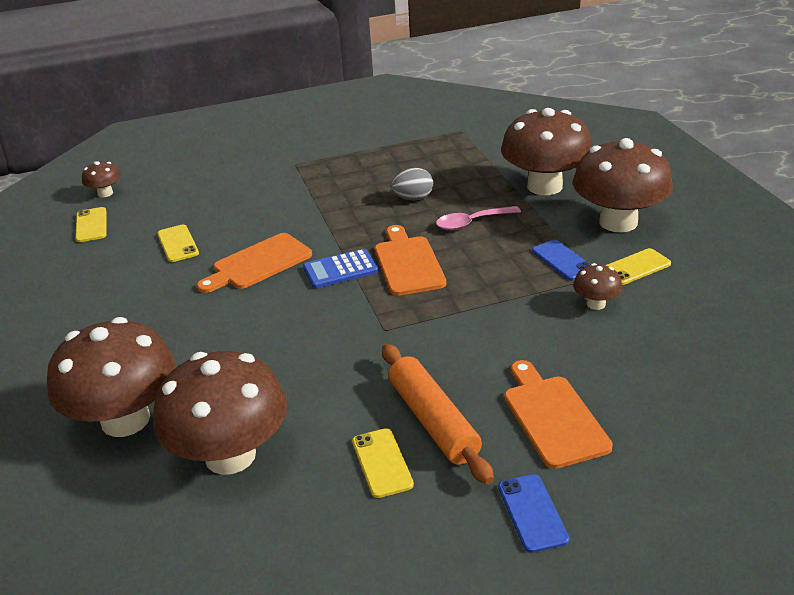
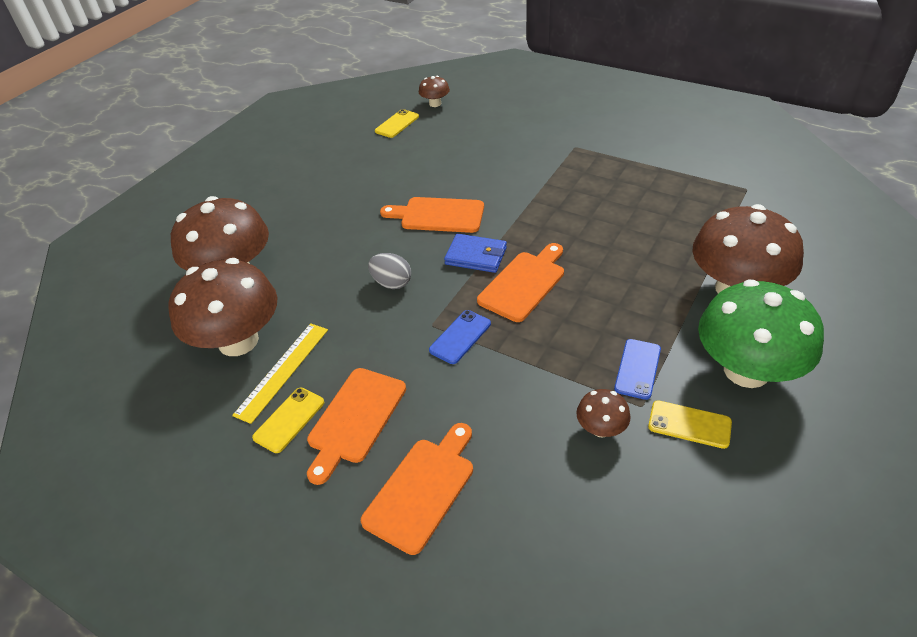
camera: 50 degrees right, 10 degrees up
yellow phone [157,225,199,262] -> none
blue calculator [303,249,378,288] -> blue wallet [444,234,507,273]
orange rolling pin [382,344,494,485] -> orange cutting board [307,368,406,485]
grey egg [391,168,433,200] -> grey egg moved to [368,253,411,289]
pink spoon [436,206,521,230] -> none
blue phone [498,474,569,553] -> blue phone moved to [429,310,491,364]
brown mushroom [573,138,673,232] -> green mushroom [698,279,824,388]
none -> yellow ruler [232,323,328,424]

